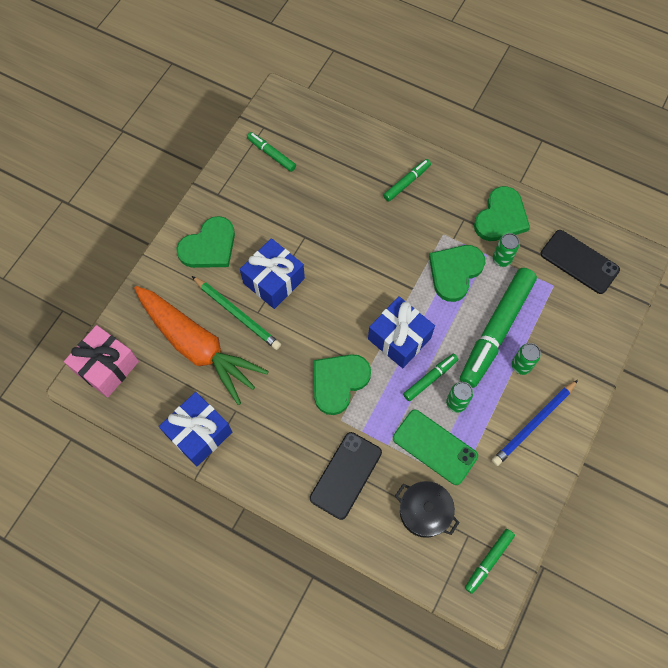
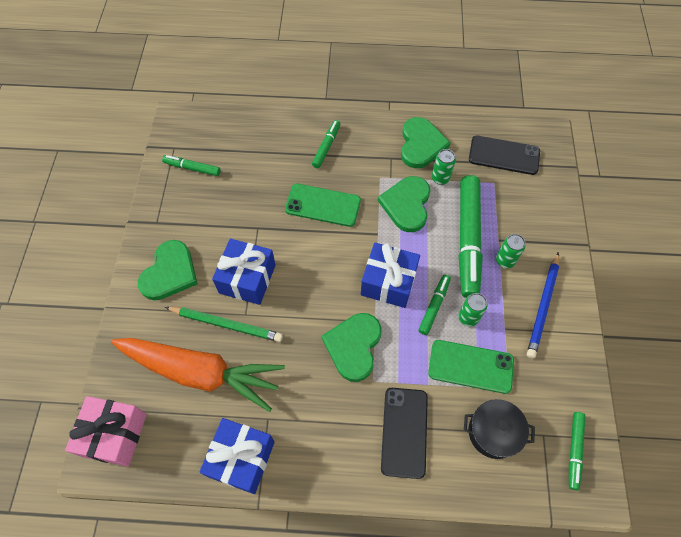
camera: 25 degrees left, 5 degrees down
none -> green phone [285,184,361,227]

